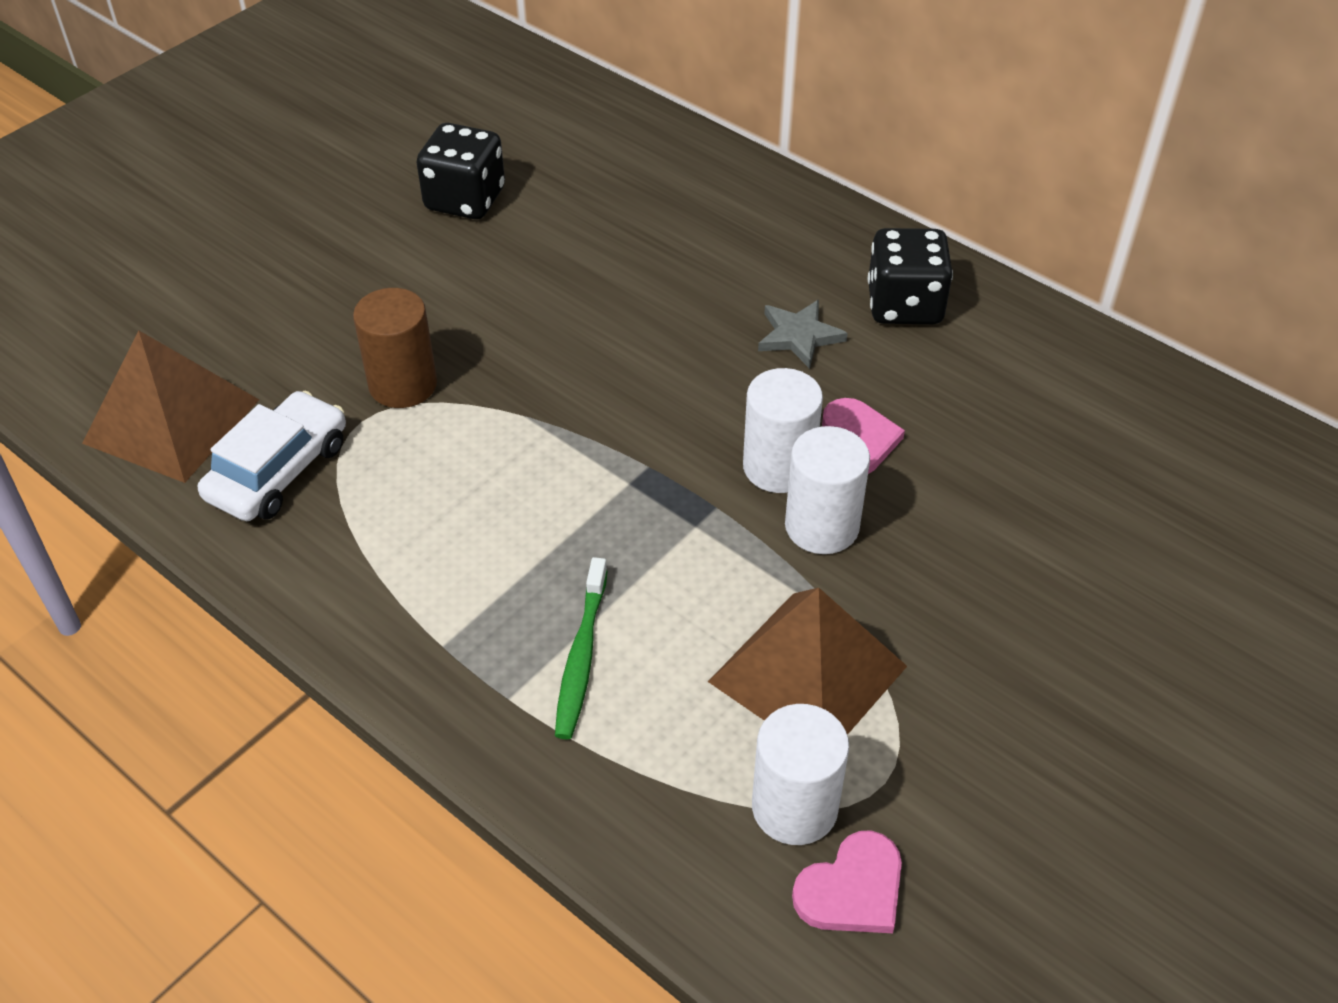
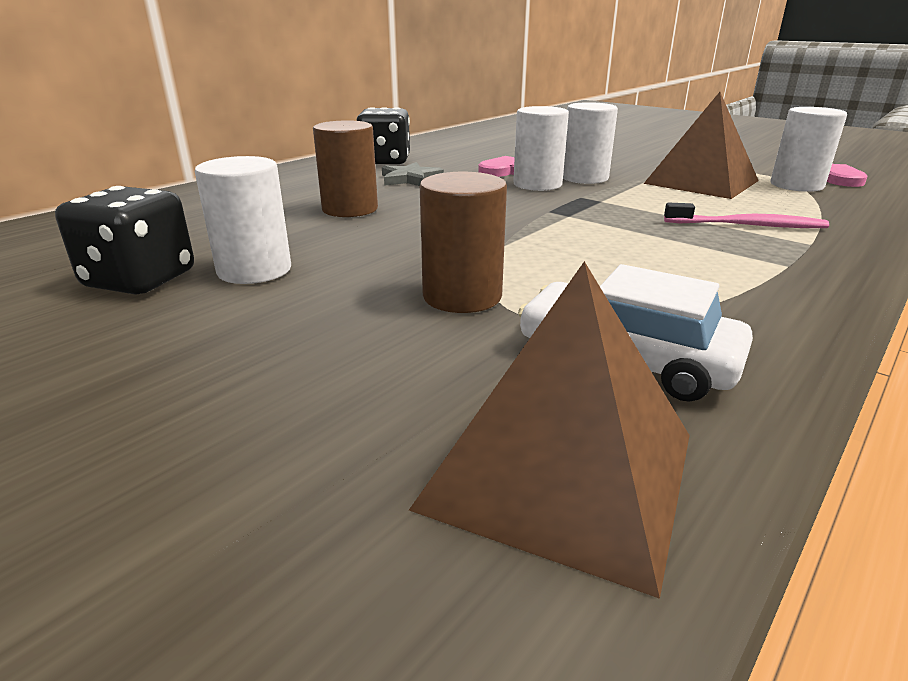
camera: 90 degrees left, 20 degrees down
green toothbrush [555,557,607,739] -> pink toothbrush [664,203,829,228]
none -> white cylinder [195,156,291,284]
none -> brown cylinder [313,120,378,217]

